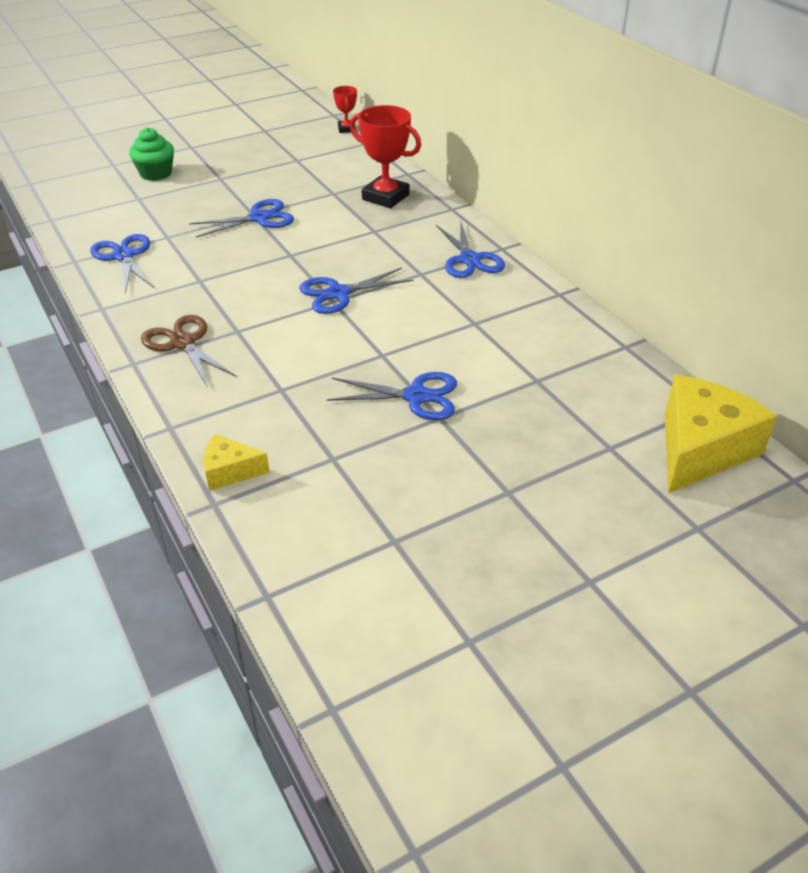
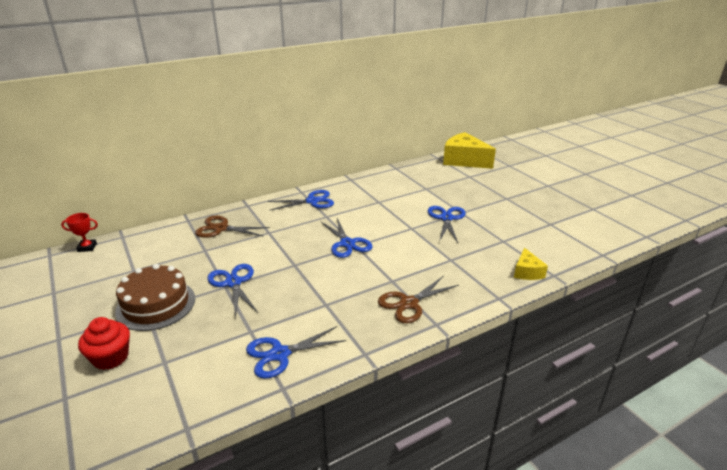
camera: 90 degrees left, 10 degrees down
green cupcake [129,128,174,181] -> red cupcake [78,317,130,370]
red trophy [350,105,421,208] -> brown scissors [195,216,270,238]
none -> brown cake [115,264,195,331]

